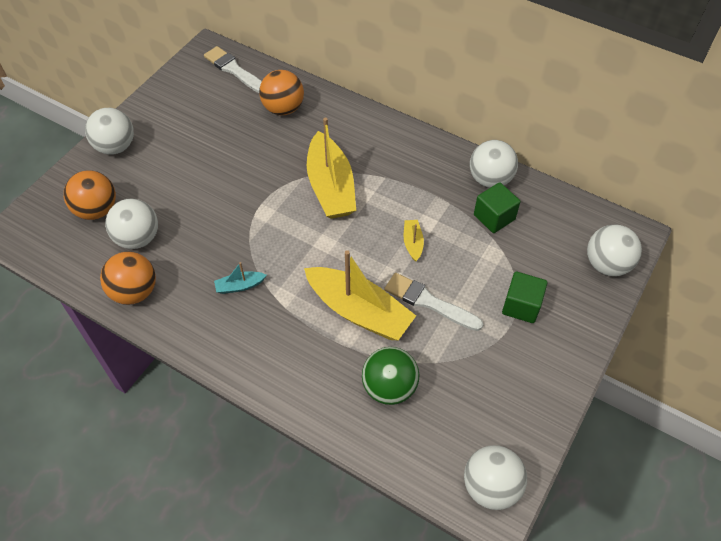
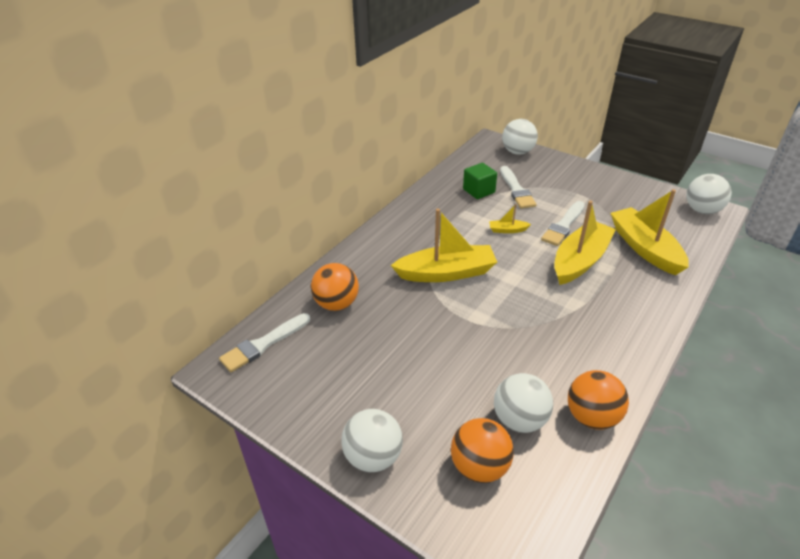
camera: 85 degrees left, 15 degrees down
turquoise boat [214,262,267,294] -> none
green ball [362,347,419,405] -> yellow boat [611,189,689,275]
white ball [470,140,518,188] -> none
green cube [502,271,548,323] -> none
none -> white brush [500,166,537,209]

